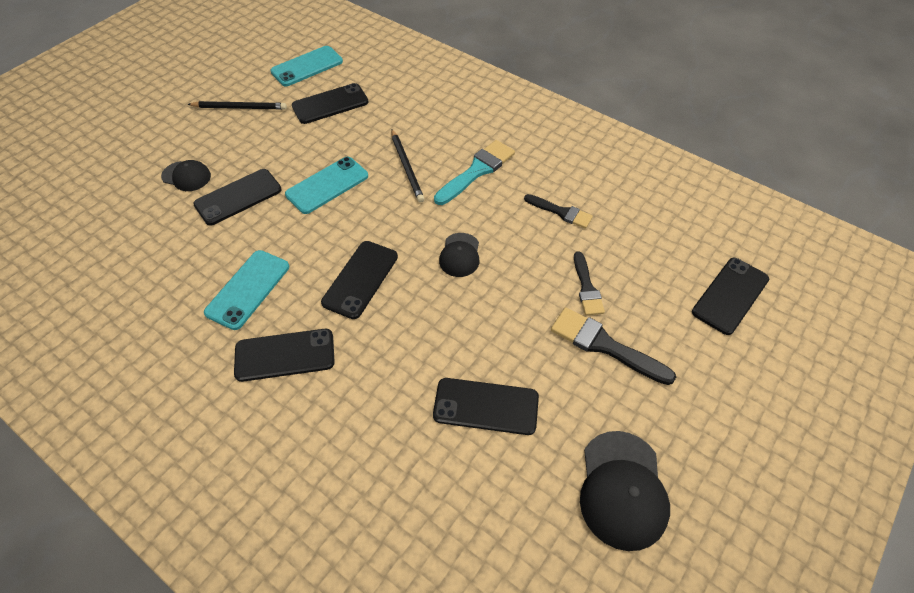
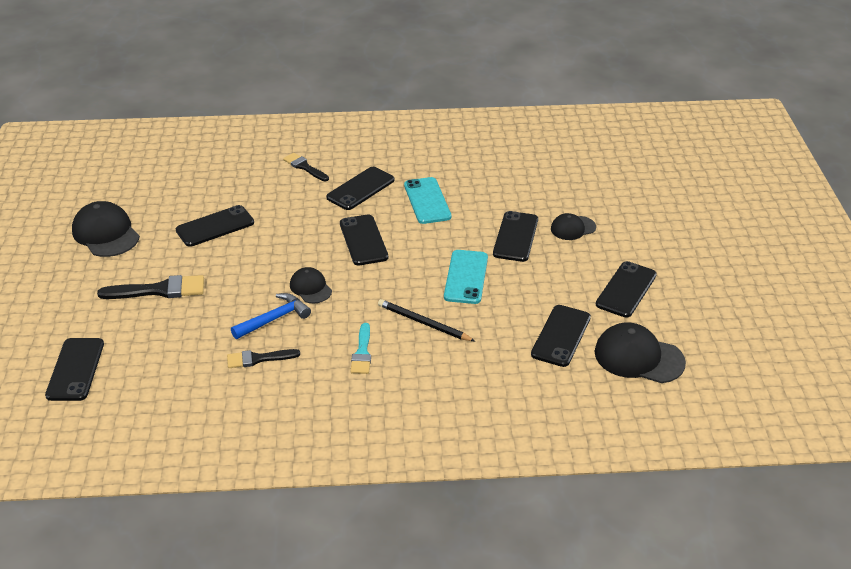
camera: 140 degrees right, 15 degrees down
black pencil [187,101,287,110] -> black phone [596,261,657,318]
turquoise phone [270,46,343,86] -> black cap [595,322,686,383]
turquoise brush [434,140,515,205] -> turquoise brush [351,323,371,374], size x0.65
black brush [574,251,605,315] -> black brush moved to [283,153,329,181]
none -> blue hammer [231,293,311,339]

